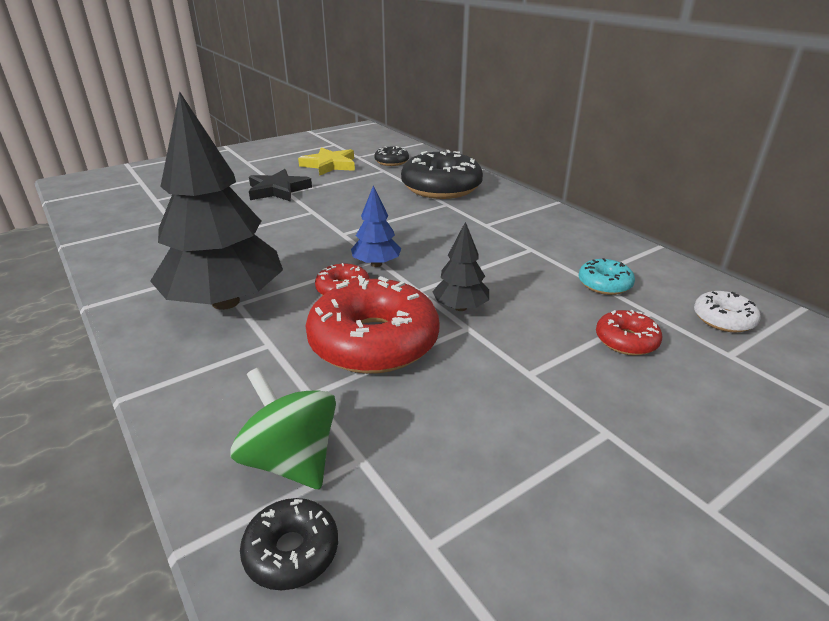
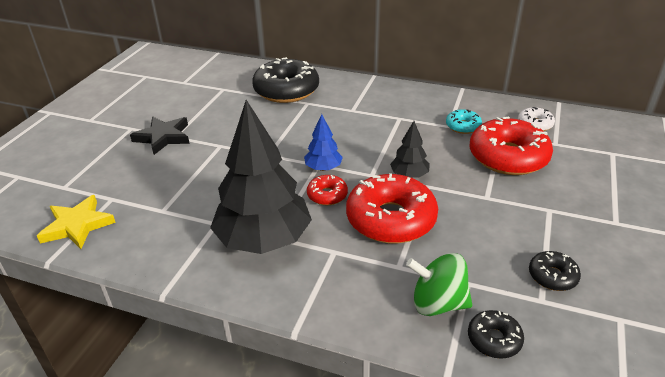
camera: 35 degrees left, 5 degrees up
yellow star [298,147,355,176] -> yellow star moved to [37,195,116,249]
black donut [374,146,409,166] -> black donut moved to [529,251,581,291]
red donut [596,310,662,356] -> red donut [469,116,553,175], size x2.09

